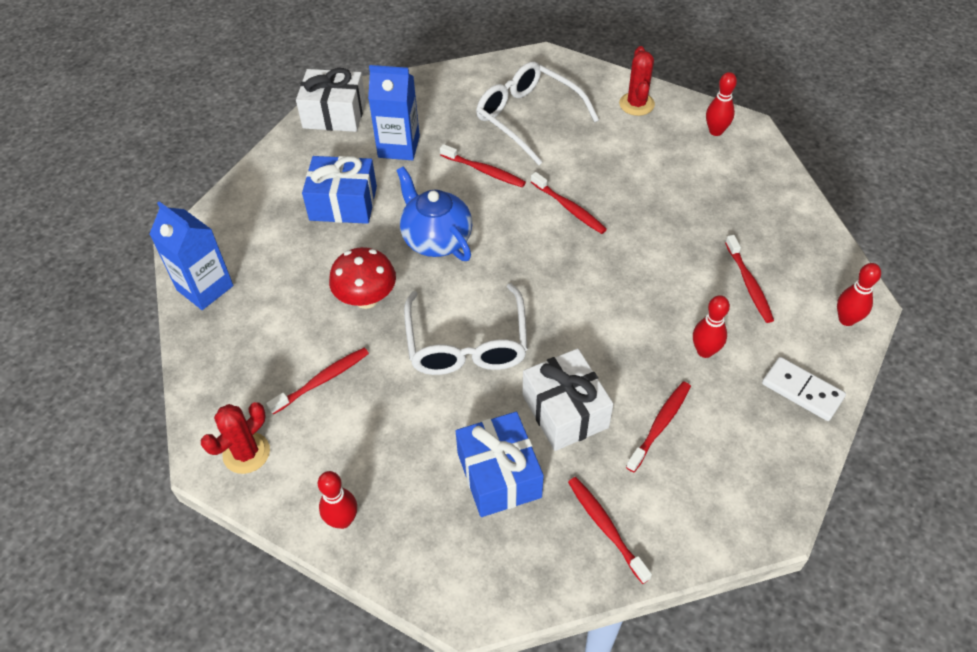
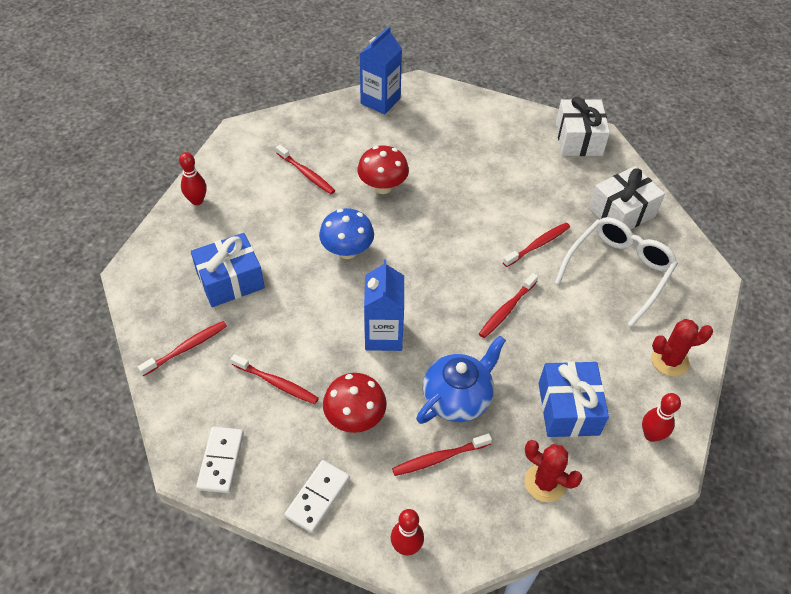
camera: 80 degrees right, 0 degrees up
red cactus [201,402,270,474] -> red cactus moved to [525,440,583,502]
blue gift [302,156,377,224] -> blue gift moved to [539,361,609,437]
blue carton [368,65,420,160] -> blue carton moved to [364,260,404,351]
blue teapot [396,166,472,261] -> blue teapot moved to [416,335,506,424]
white glasses [404,283,528,375] -> blue mushroom [319,208,374,259]
red toothbrush [440,144,526,187] -> red toothbrush turned 150 degrees counterclockwise [503,223,570,267]
white gift [522,348,613,451] -> white gift moved to [589,166,665,230]
red bowling pin [693,295,730,358] -> red mushroom [323,373,387,433]
none -> white domino [196,427,244,493]

